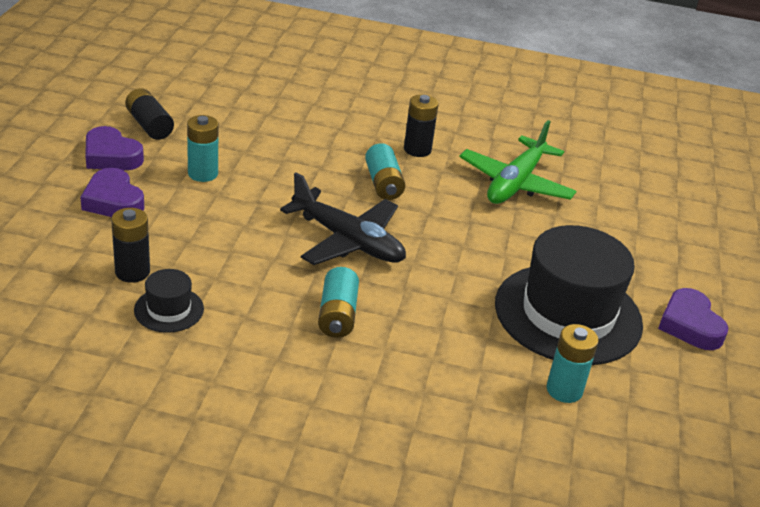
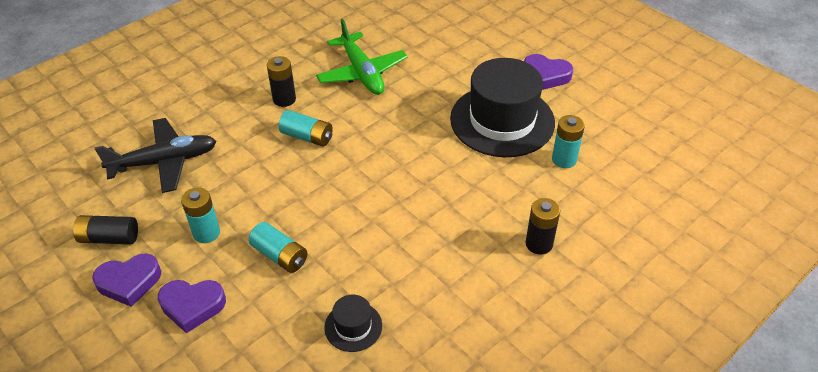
camera: 50 degrees left, 10 degrees up
black battery [111,208,150,283] -> black battery moved to [525,198,560,255]
black plane [280,172,406,265] -> black plane moved to [95,118,217,193]
turquoise battery [318,267,359,338] -> turquoise battery moved to [249,222,308,273]

